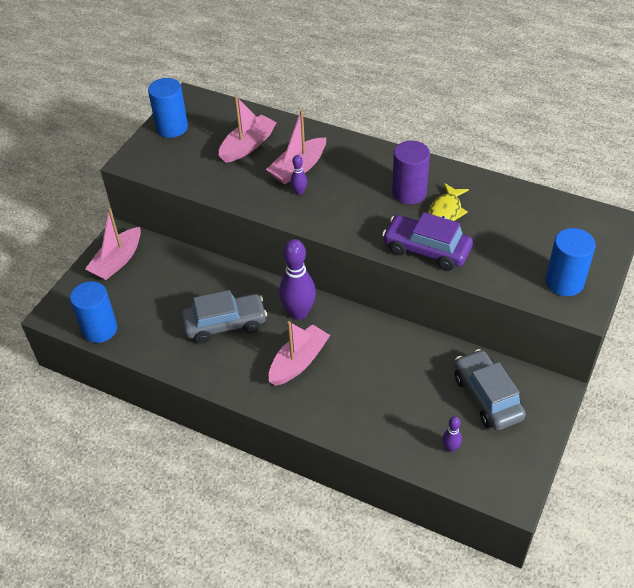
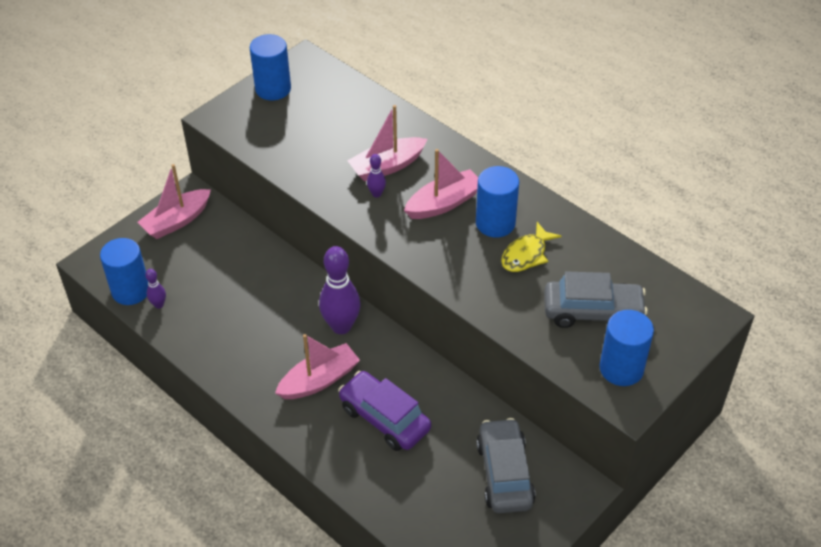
camera: 15 degrees right, 0 degrees up
grey car [181,290,267,344] -> grey car moved to [544,271,648,328]
pink boat [219,96,277,163] -> pink boat moved to [404,149,478,219]
purple car [382,212,473,271] -> purple car moved to [338,371,431,451]
purple cylinder [392,141,430,204] -> blue cylinder [476,166,519,238]
purple bowling pin [442,416,462,452] -> purple bowling pin moved to [145,269,166,309]

